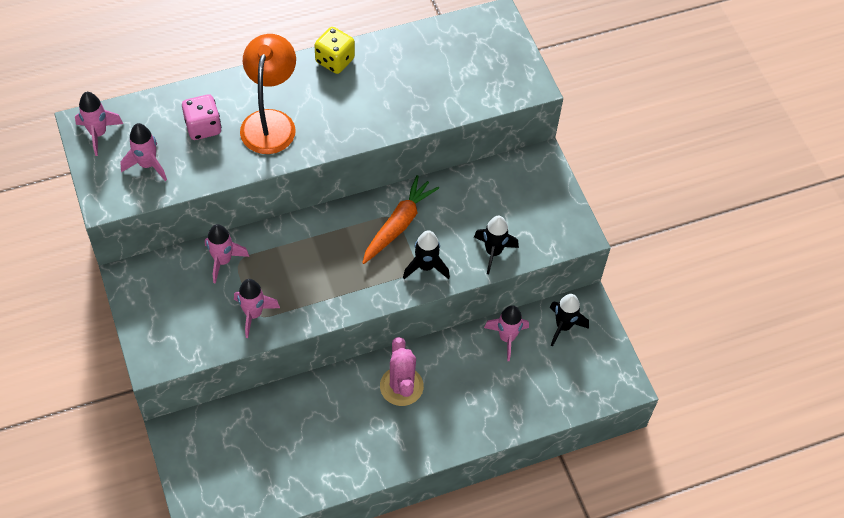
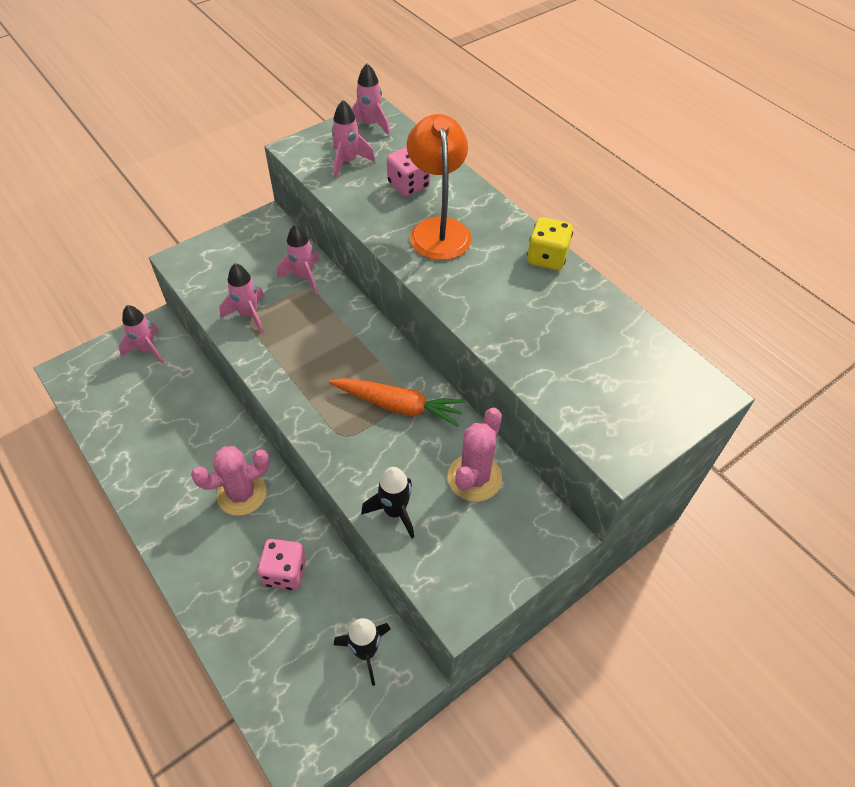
camera: 75 degrees right, 5 degrees down
orange lamp [240,34,296,154] -> orange lamp turned 90 degrees counterclockwise [407,114,472,260]
black rocket [403,230,450,279] -> none
pink rocket [484,305,529,361] -> pink rocket moved to [119,305,164,364]
none -> pink dice [257,539,306,590]
none -> pink cactus [447,408,502,502]

